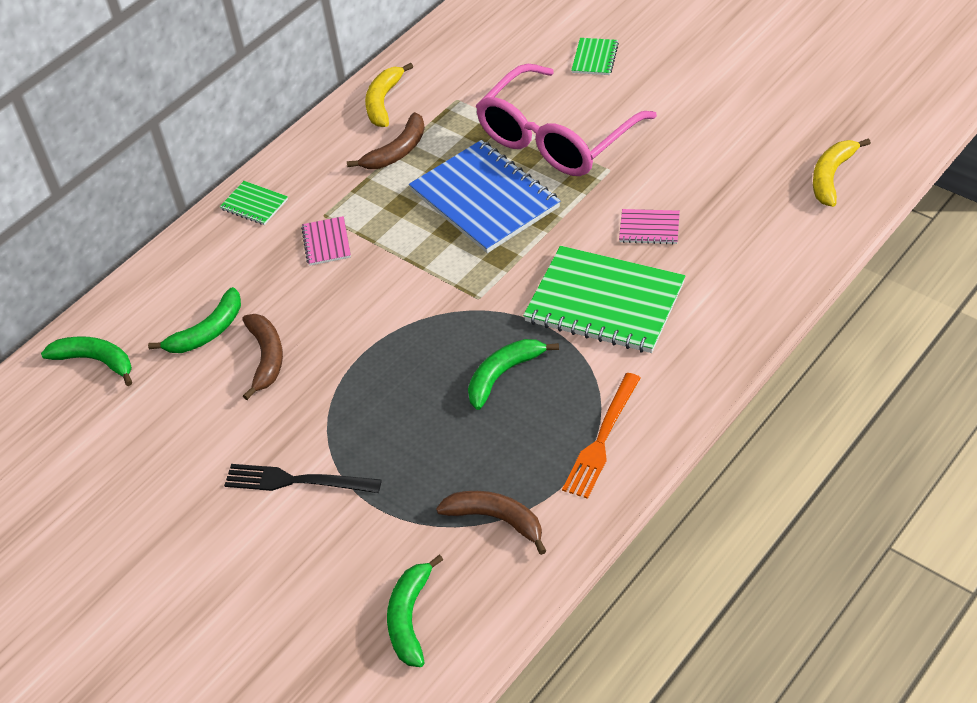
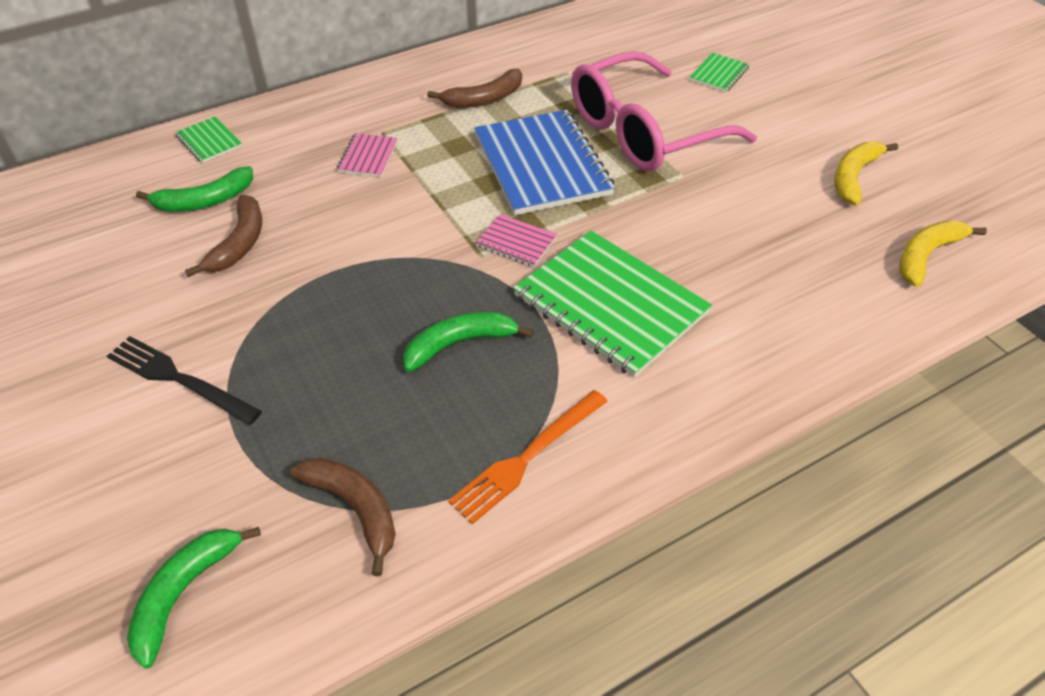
camera: 15 degrees right, 0 degrees up
green banana [41,336,132,386] -> none
green notebook [220,181,288,225] -> green notebook moved to [175,116,242,163]
yellow banana [365,63,413,127] -> yellow banana moved to [834,141,898,205]
pink notebook [619,209,680,244] -> pink notebook moved to [476,214,557,267]

